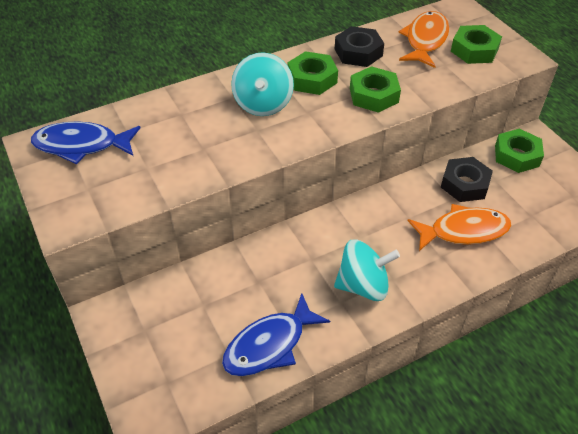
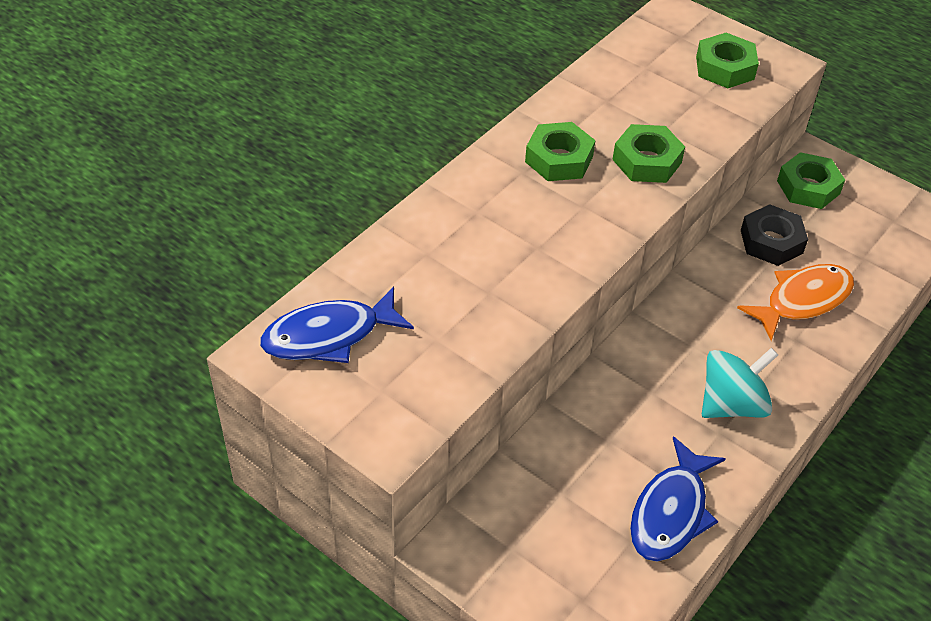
camera: 25 degrees left, 0 degrees up
turquoise spinning top [231,52,294,116] -> none
black nut [335,26,384,67] -> none
orange fish [398,11,449,68] -> none

